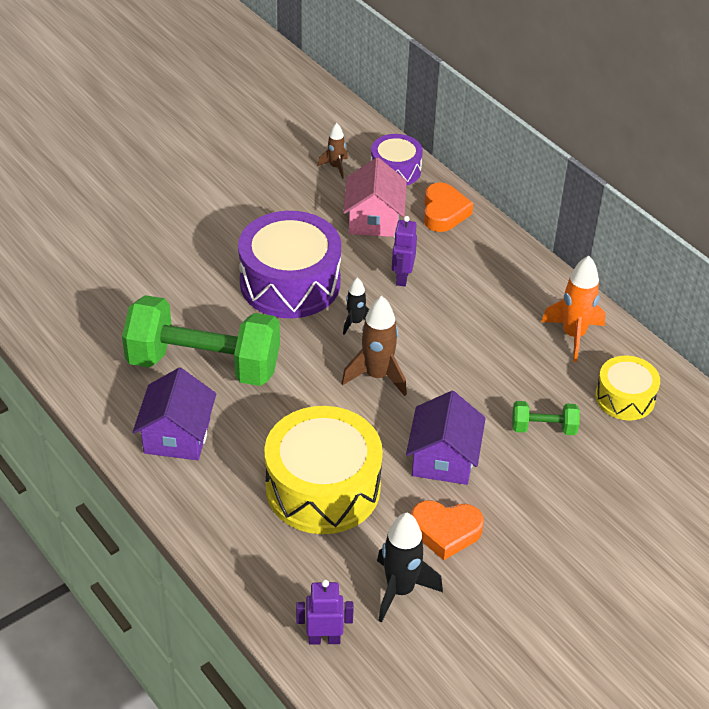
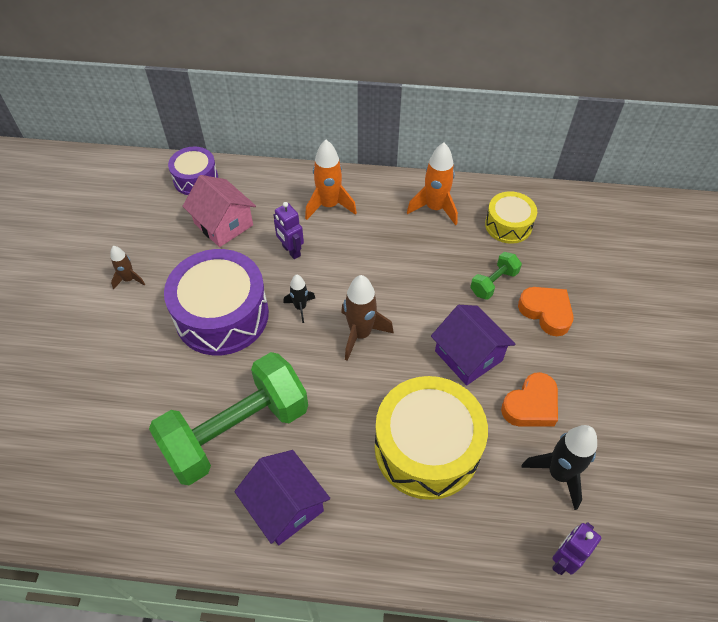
camera: 45 degrees left, 10 degrees up
brown rocket [318,123,348,179] -> brown rocket moved to [111,246,145,289]
orange heart [424,182,474,232] -> orange heart moved to [518,287,574,336]
none -> orange rocket [305,140,357,220]

